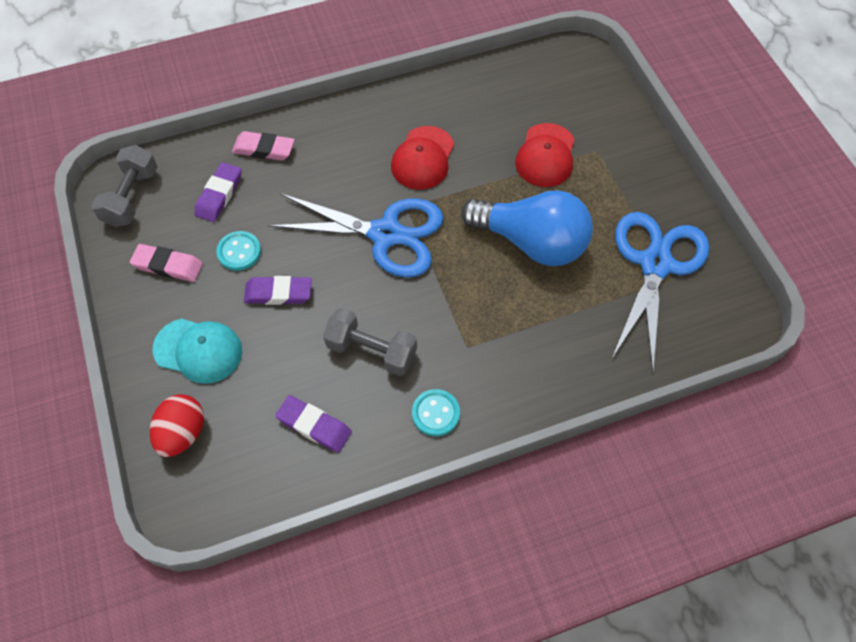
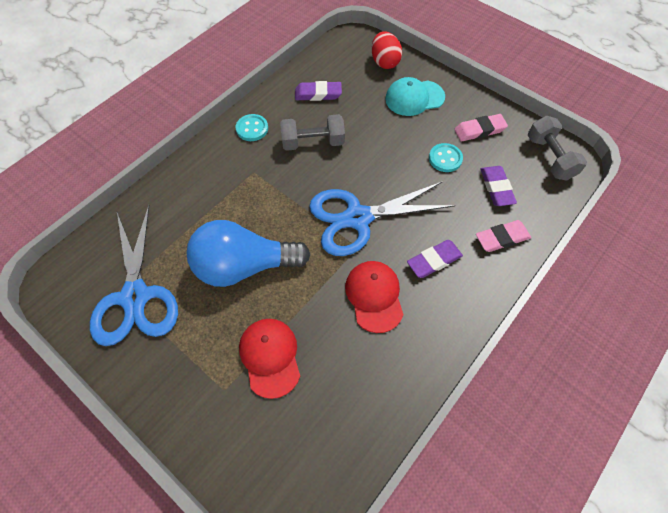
camera: 150 degrees right, 0 degrees up
purple eraser [244,276,312,305] -> purple eraser moved to [407,240,463,278]

